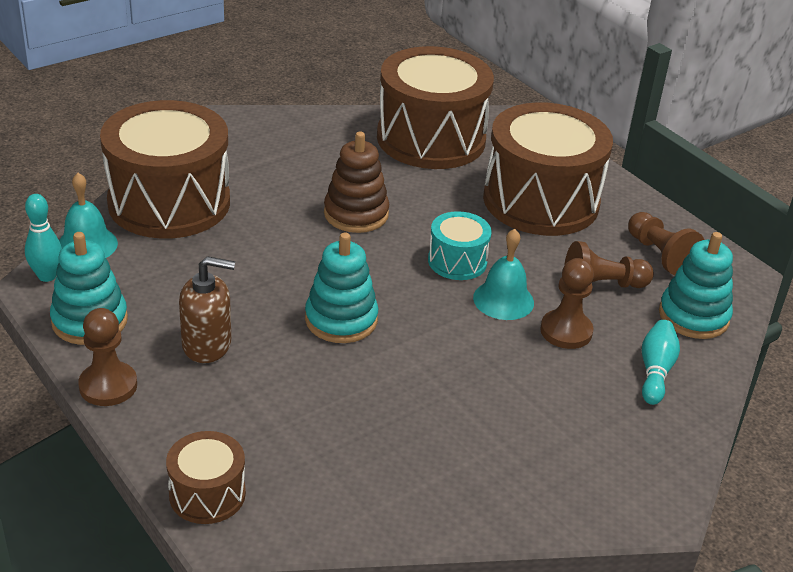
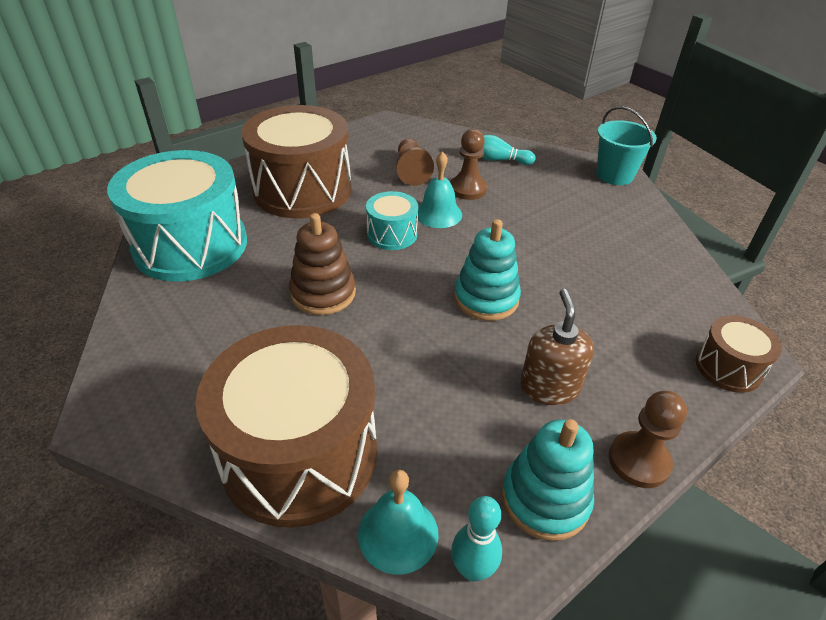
camera: 90 degrees left, 5 degrees up
brown drum [377,46,494,169] -> turquoise drum [107,150,247,282]
brown pawn [628,212,704,275] -> none
turquoise stacking toy [659,232,733,339] -> none
none -> turquoise bucket [596,106,657,185]

